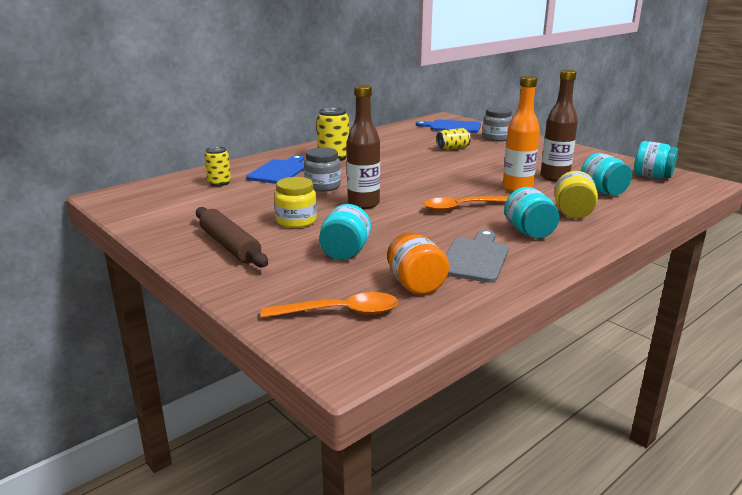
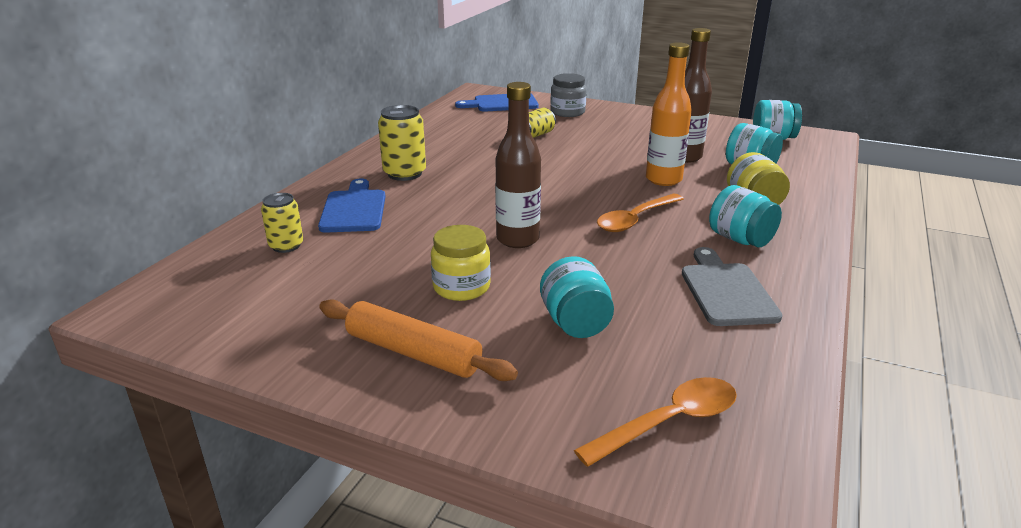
camera: 25 degrees left, 5 degrees up
brown rolling pin [196,207,268,267] -> orange rolling pin [319,299,518,381]
grey jar [304,147,341,192] -> none
orange jar [387,232,449,295] -> none

